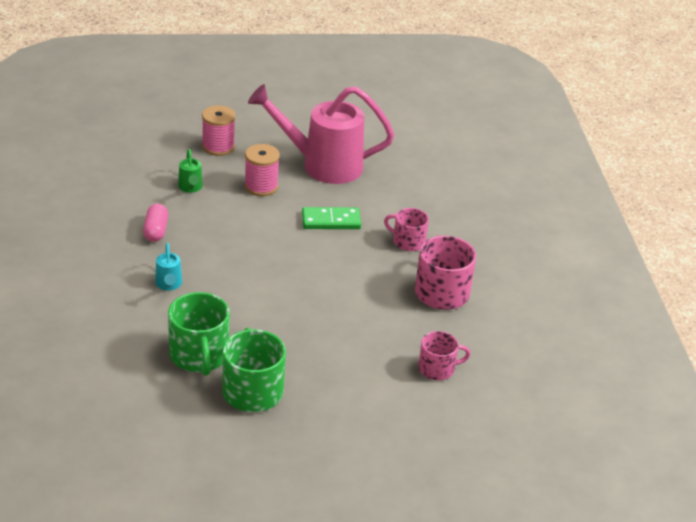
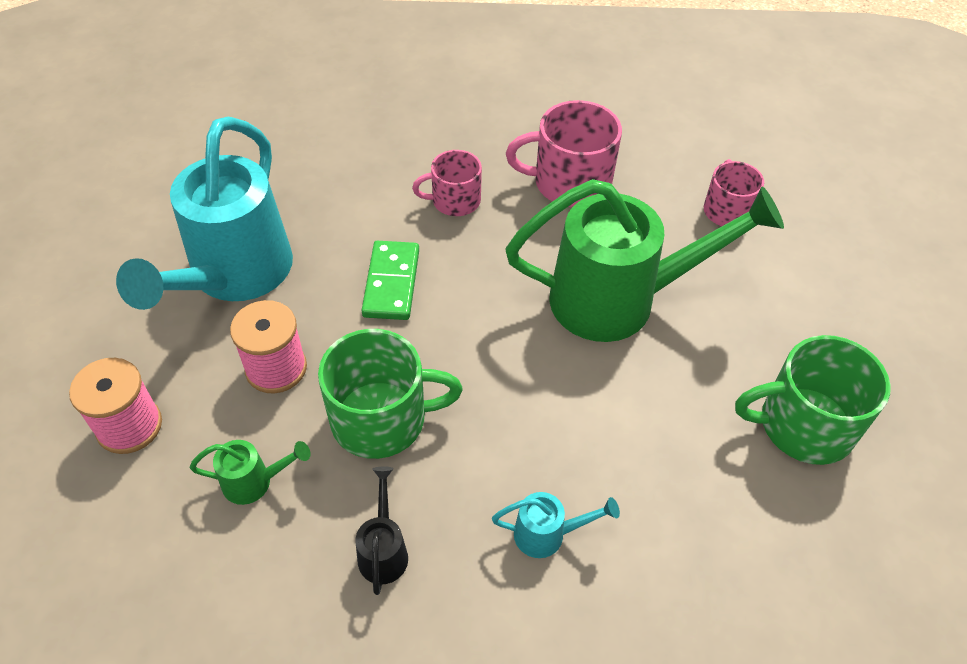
camera: 80 degrees left, 15 degrees up
pink capsule [143,204,168,242] -> black watering can [356,466,408,595]
green mug [168,292,230,376] -> green mug moved to [318,329,463,459]
pink watering can [248,84,395,184] -> turquoise watering can [116,117,293,310]
pink mug [384,208,429,251] -> pink mug turned 45 degrees clockwise [412,150,482,216]
none -> green watering can [505,179,784,342]

